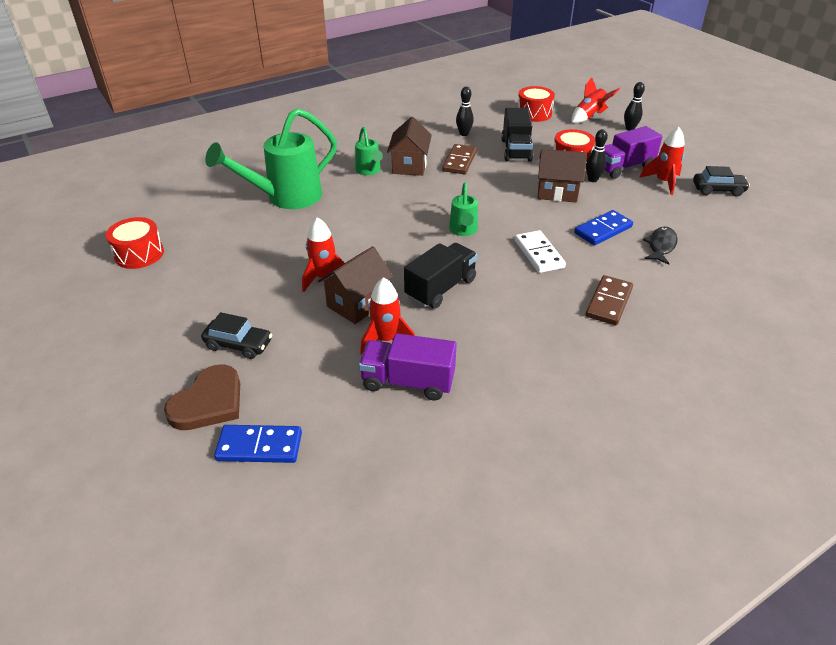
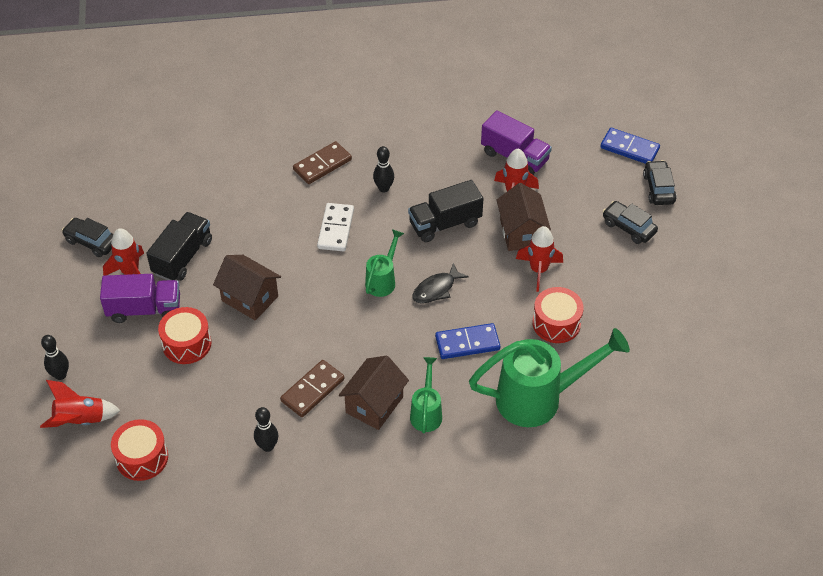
camera: 155 degrees left, 10 degrees up
red drum [106,217,164,269] -> red drum moved to [533,287,584,343]
brown heart [164,365,240,430] -> black car [643,160,677,205]
brown house [318,246,393,324] -> brown house turned 75 degrees counterclockwise [496,183,551,251]
black truck [501,108,533,162] -> black truck moved to [146,212,212,281]
blue domino [574,210,633,245] -> blue domino moved to [435,323,500,359]
black bowling pin [586,129,608,182] -> black bowling pin moved to [373,146,394,192]
black fish [643,227,678,265] -> black fish moved to [412,263,469,304]

